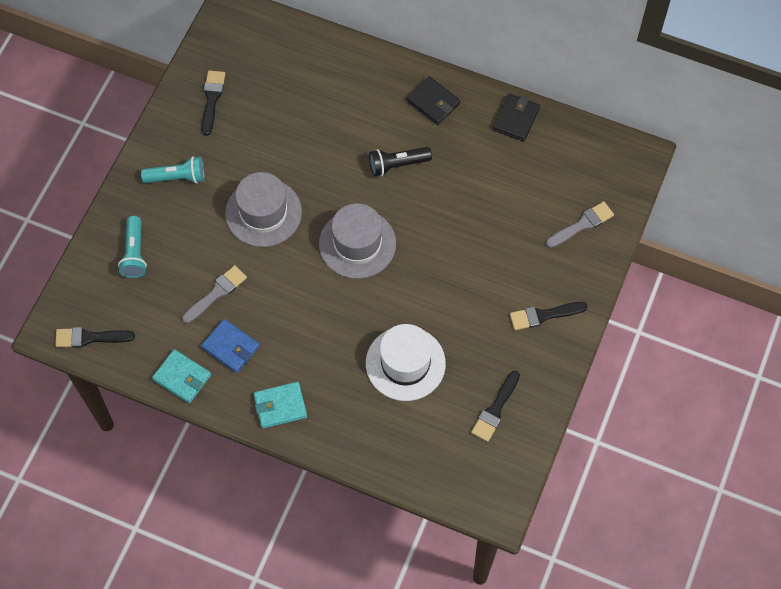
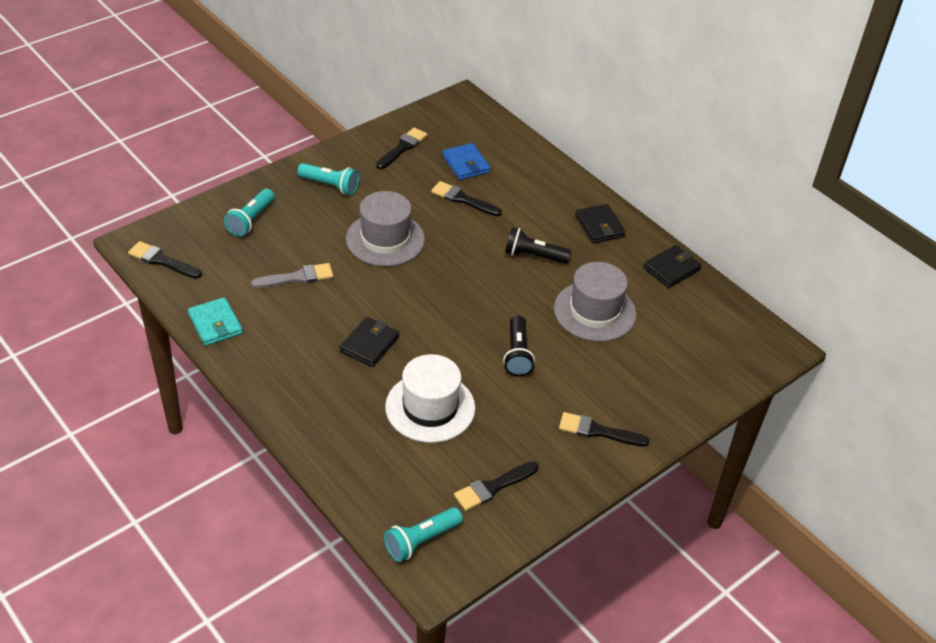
camera: 25 degrees right, 20 degrees down
blue wallet [201,319,260,373] -> blue wallet moved to [442,143,491,180]
turquoise wallet [254,382,307,429] -> none
grey hat [319,203,396,279] -> grey hat moved to [554,262,636,342]
grey brush [546,201,614,248] -> none
none -> black wallet [340,317,399,367]
none -> turquoise flashlight [384,507,463,562]
none -> black brush [431,181,502,216]
none -> black flashlight [503,315,535,377]

